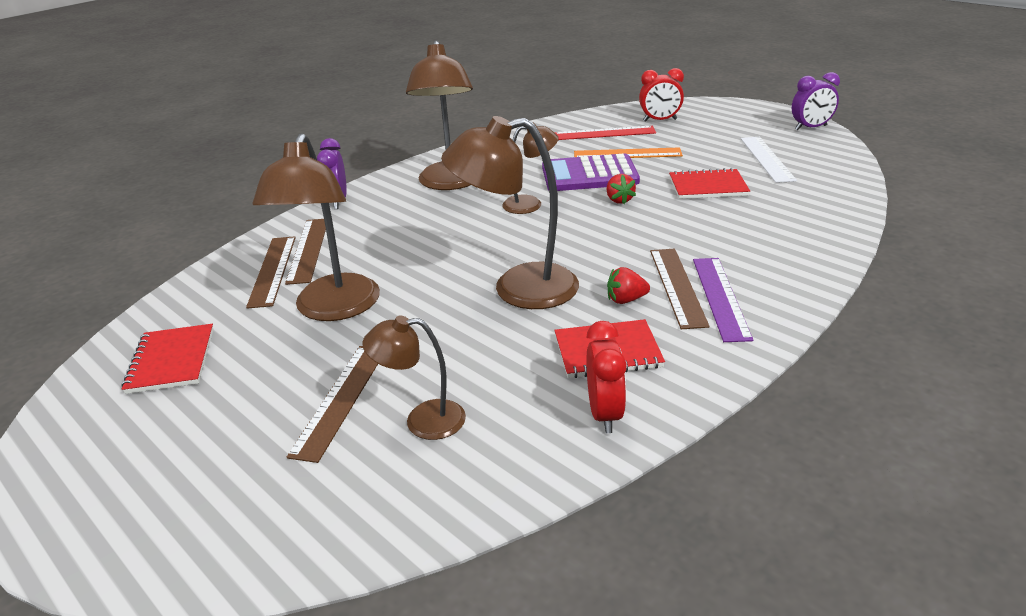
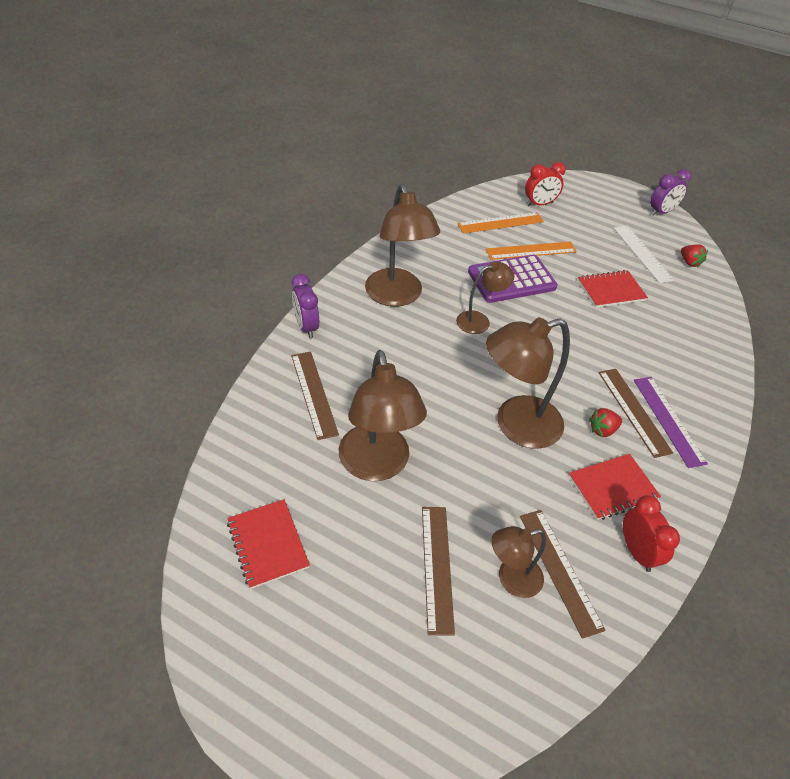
camera: 20 degrees left, 15 degrees up
brown ruler [246,236,296,309] -> brown ruler moved to [520,510,606,639]
red ruler [554,126,656,140] -> orange ruler [458,212,544,234]
red strawberry [606,174,636,204] -> red strawberry moved to [681,244,708,268]

